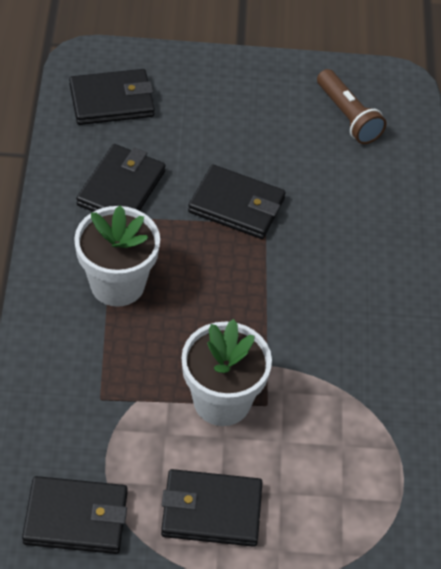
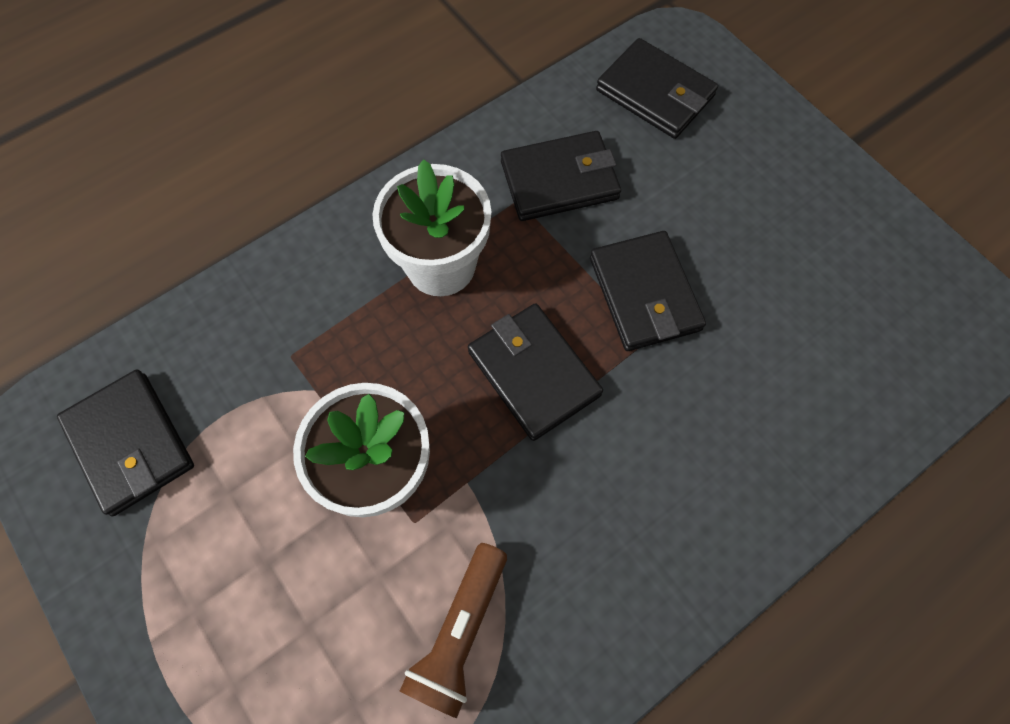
camera: 55 degrees right, 15 degrees up
black wallet [161,469,263,547] -> black wallet moved to [468,303,603,441]
brown flashlight [317,69,386,144] -> brown flashlight moved to [400,543,507,718]

